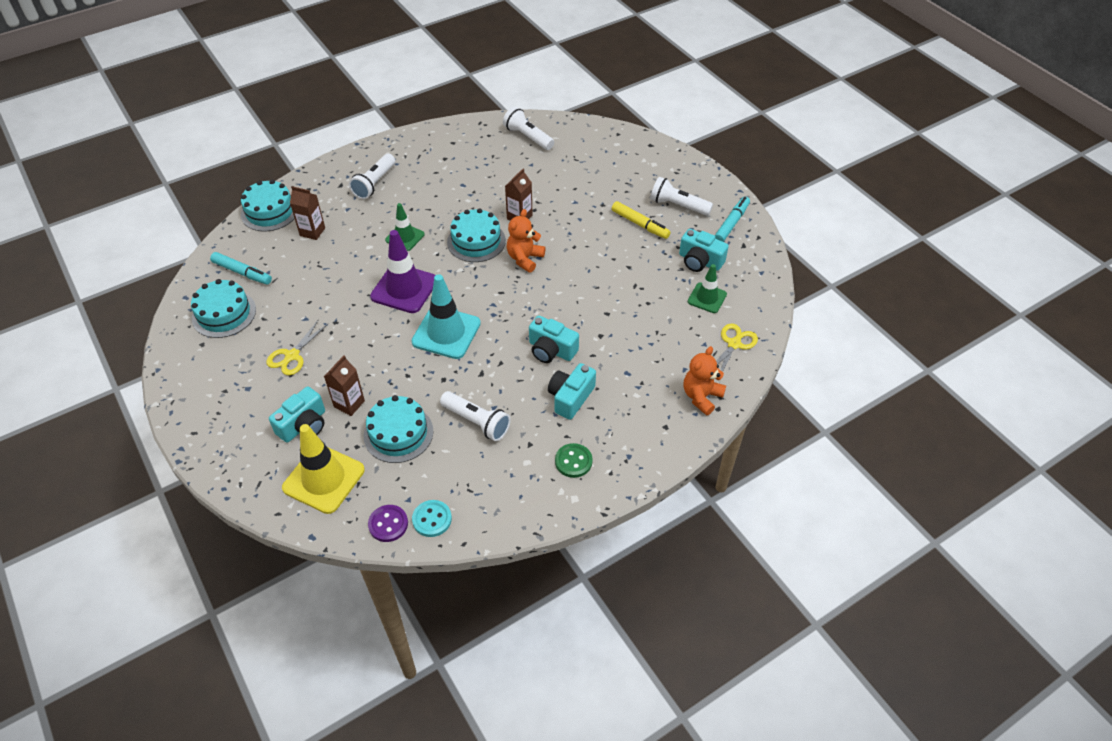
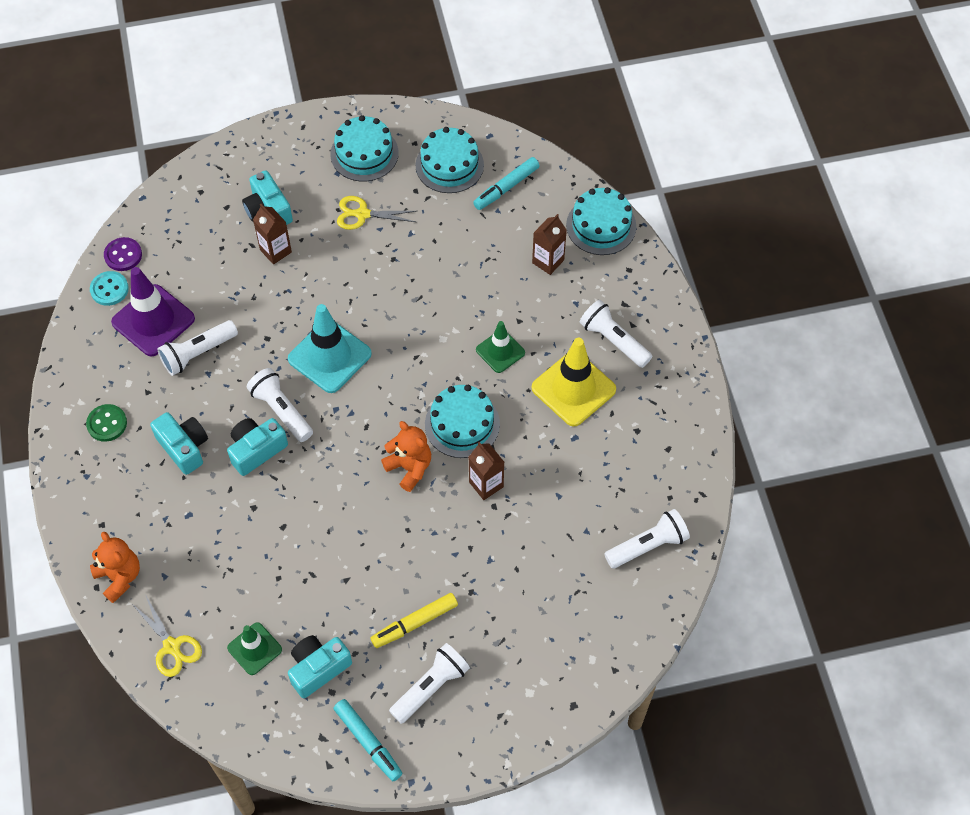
camera: 110 degrees right, 10 degrees up
yellow scissors [266,319,329,375] -> yellow scissors turned 45 degrees counterclockwise [337,196,416,230]
yellow traffic cone [282,424,365,514] -> yellow traffic cone moved to [532,338,616,427]
turquoise cake [364,395,433,463] -> turquoise cake moved to [330,115,399,182]
purple traffic cone [370,230,435,313] -> purple traffic cone moved to [111,267,195,356]
none -> white flashlight [247,368,313,442]

